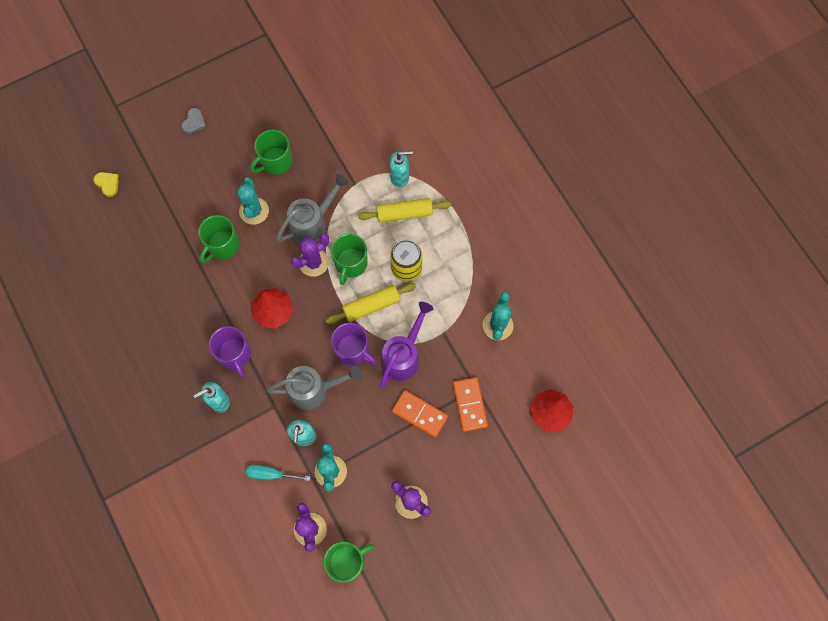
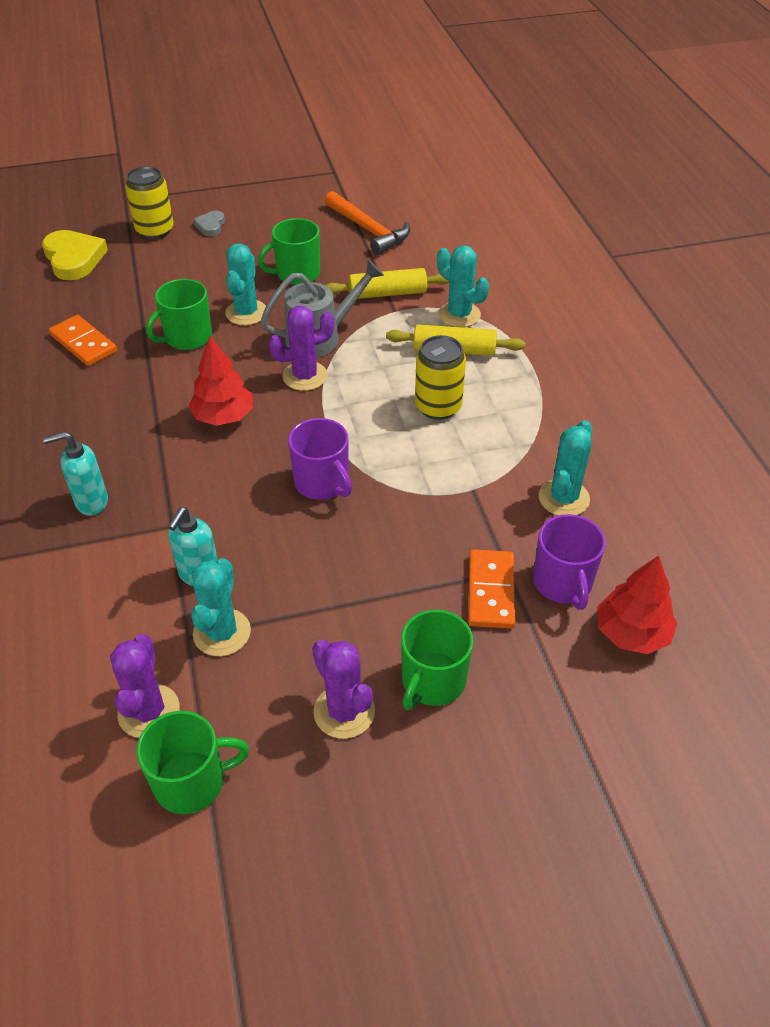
camera: 15 degrees right, 25 degrees down
yellow heart [94,172,119,197] -> yellow heart [42,230,108,280], size x1.91
grey heart [181,108,206,134] -> grey heart turned 150 degrees clockwise [193,211,225,236]
purple mug [209,326,251,377] -> purple mug moved to [533,514,605,610]
turquoise screwdriver [246,465,310,481] -> none
grey watering can [266,365,362,410] -> none
yellow rolling pin [326,283,416,324] -> yellow rolling pin moved to [325,268,449,299]
green mug [331,234,368,285] -> green mug moved to [401,610,473,710]
purple watering can [380,302,433,388] -> none
turquoise soap dispenser [389,151,413,188] -> turquoise cactus [437,245,489,327]
orange domino [392,390,448,437] -> orange domino moved to [49,315,117,366]
none -> yellow can [125,166,174,239]
none -> orange hammer [324,191,410,255]

